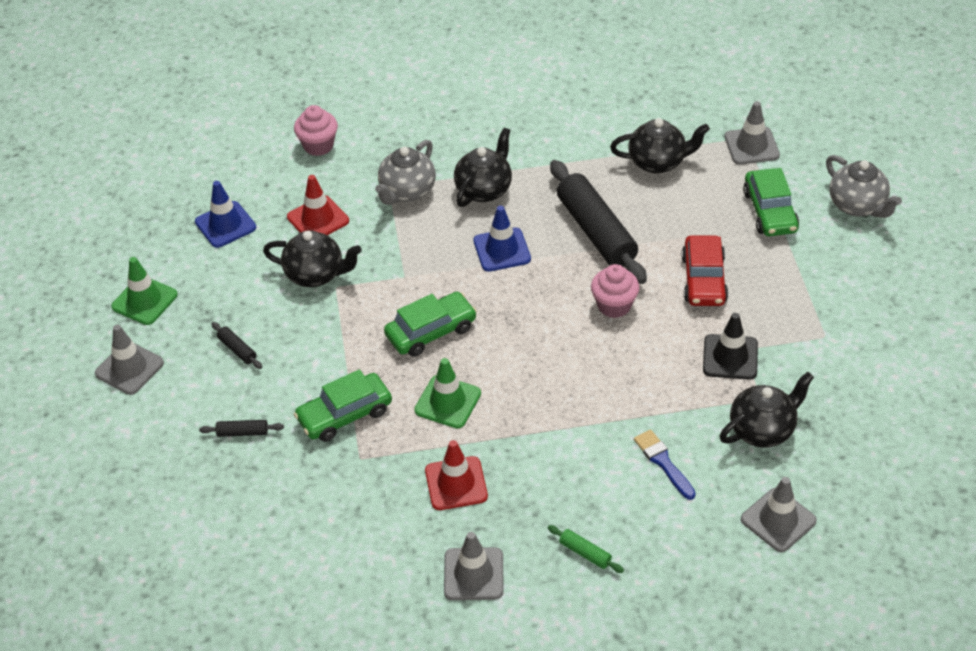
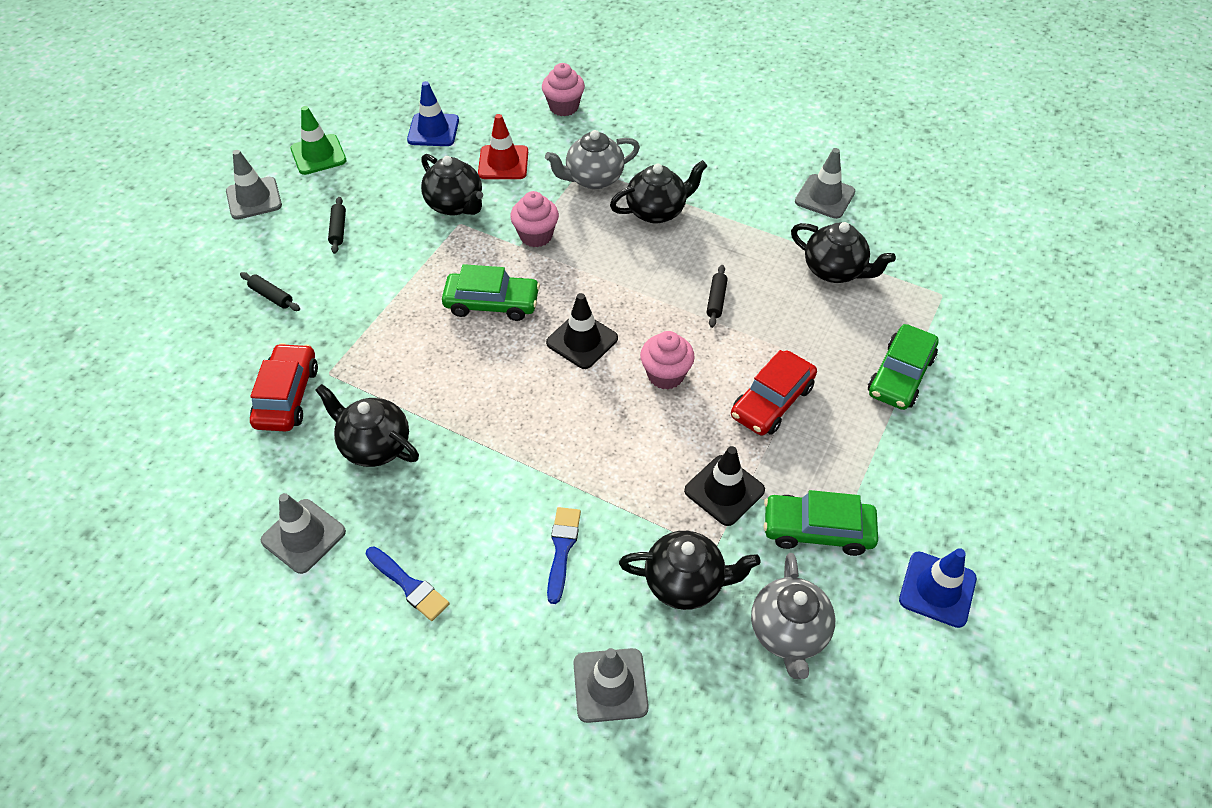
camera: 35 degrees right, 5 degrees up
green car [294,369,392,442] -> green car moved to [763,490,878,556]
green traffic cone [414,358,481,428] -> none
red traffic cone [425,440,488,510] -> black teapot [315,384,419,467]
blue traffic cone [474,205,531,272] -> blue traffic cone moved to [899,548,977,628]
green rolling pin [548,525,624,573] -> blue brush [366,546,449,621]
black rolling pin [550,160,647,284] -> black rolling pin [707,265,728,328], size x0.41
grey traffic cone [724,101,780,165] -> grey traffic cone moved to [795,148,855,219]
grey teapot [826,155,902,218] -> grey teapot moved to [751,553,835,679]
none -> red car [250,343,318,431]
none -> pink cupcake [510,191,559,247]
none -> black traffic cone [546,293,618,369]

